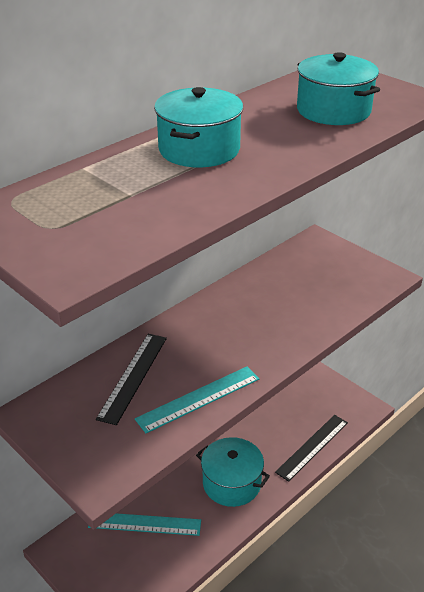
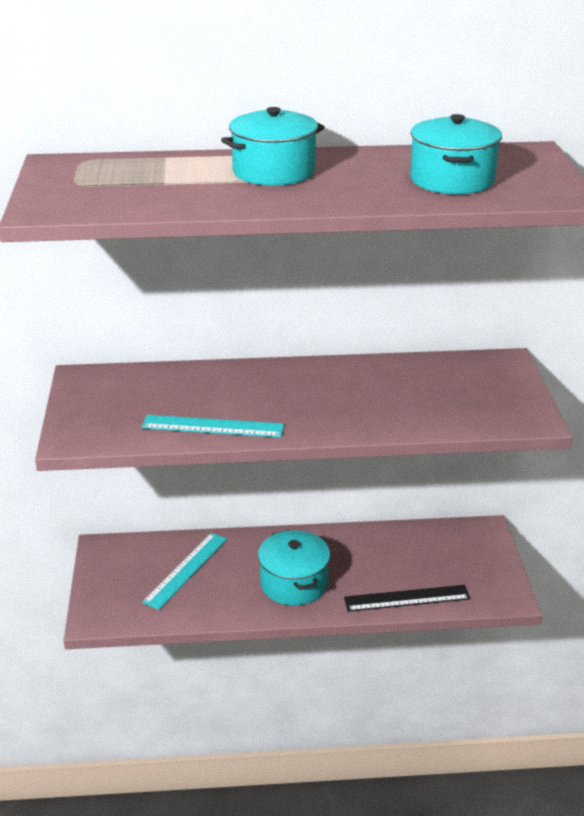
camera: 40 degrees right, 5 degrees down
turquoise ruler [88,513,201,536] -> turquoise ruler turned 75 degrees clockwise [142,533,227,610]
black ruler [96,334,167,425] -> none

